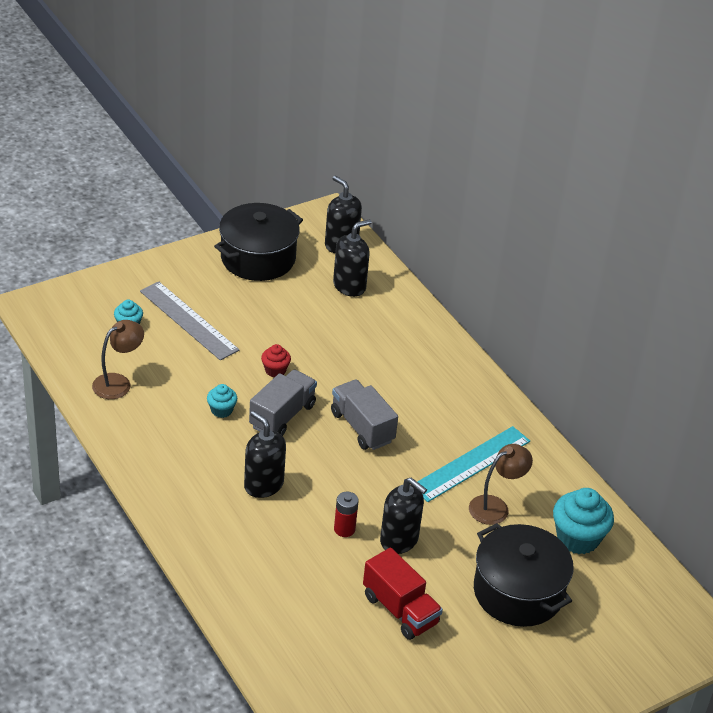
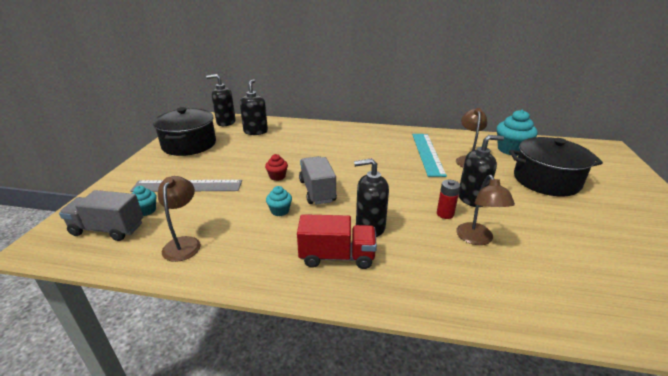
camera: 45 degrees left, 10 degrees down
grey truck [331,380,398,450] -> grey truck moved to [59,190,143,241]
red truck [363,548,443,640] -> red truck moved to [297,214,377,269]
none -> brown lamp [456,175,515,245]

